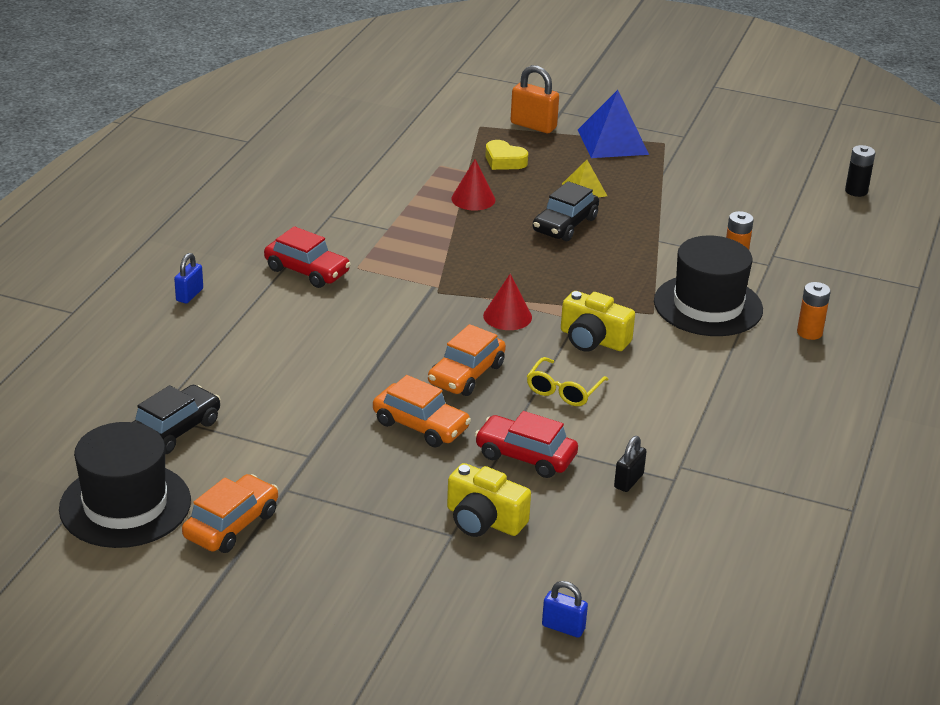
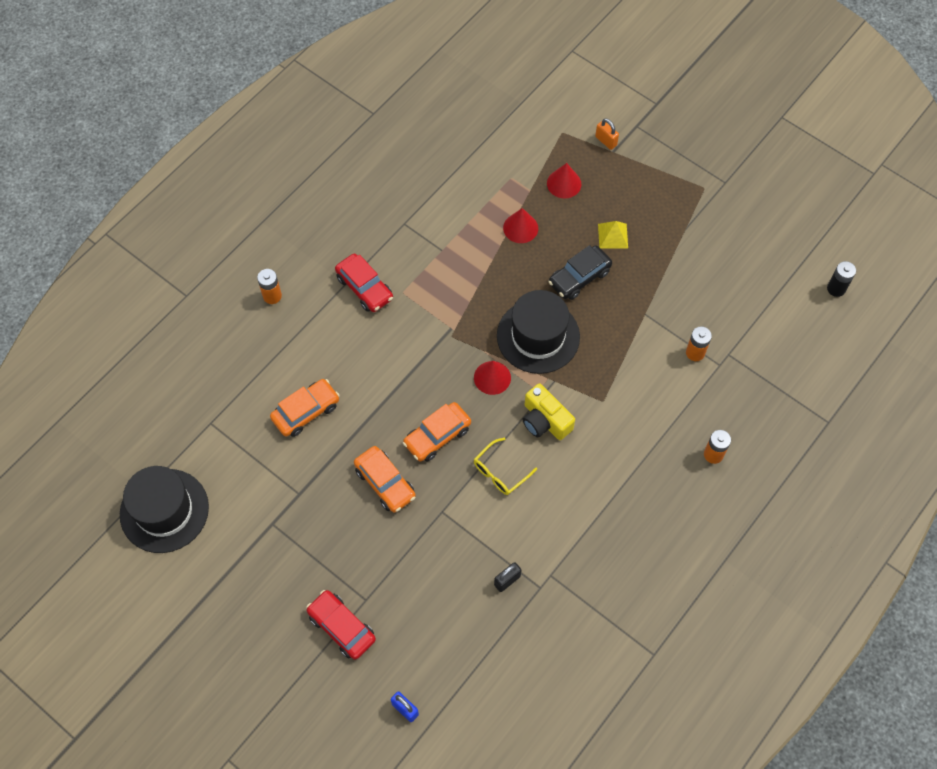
camera: 20 degrees right, 30 degrees up
black car [133,385,220,454] -> none
blue padlock [174,253,203,303] -> orange battery [257,269,282,304]
orange car [182,474,278,553] -> orange car moved to [270,379,340,437]
yellow camera [447,463,531,537] -> none
red car [475,411,578,478] -> red car moved to [306,590,376,660]
yellow heart [485,140,528,170] -> red cone [547,163,581,199]
orange padlock [511,65,559,133] -> orange padlock [595,118,619,150], size x0.62
blue pyramid [578,90,649,158] -> none
black hat [654,236,763,336] -> black hat moved to [497,290,580,374]

